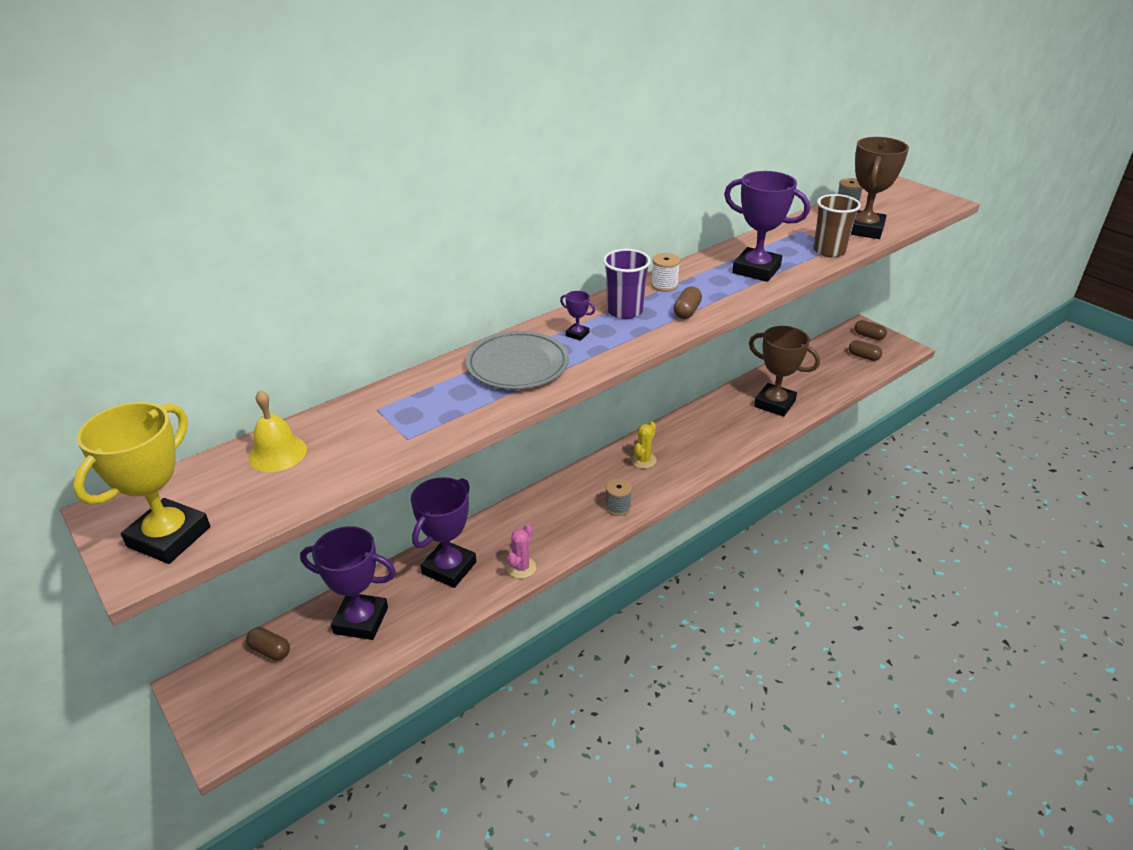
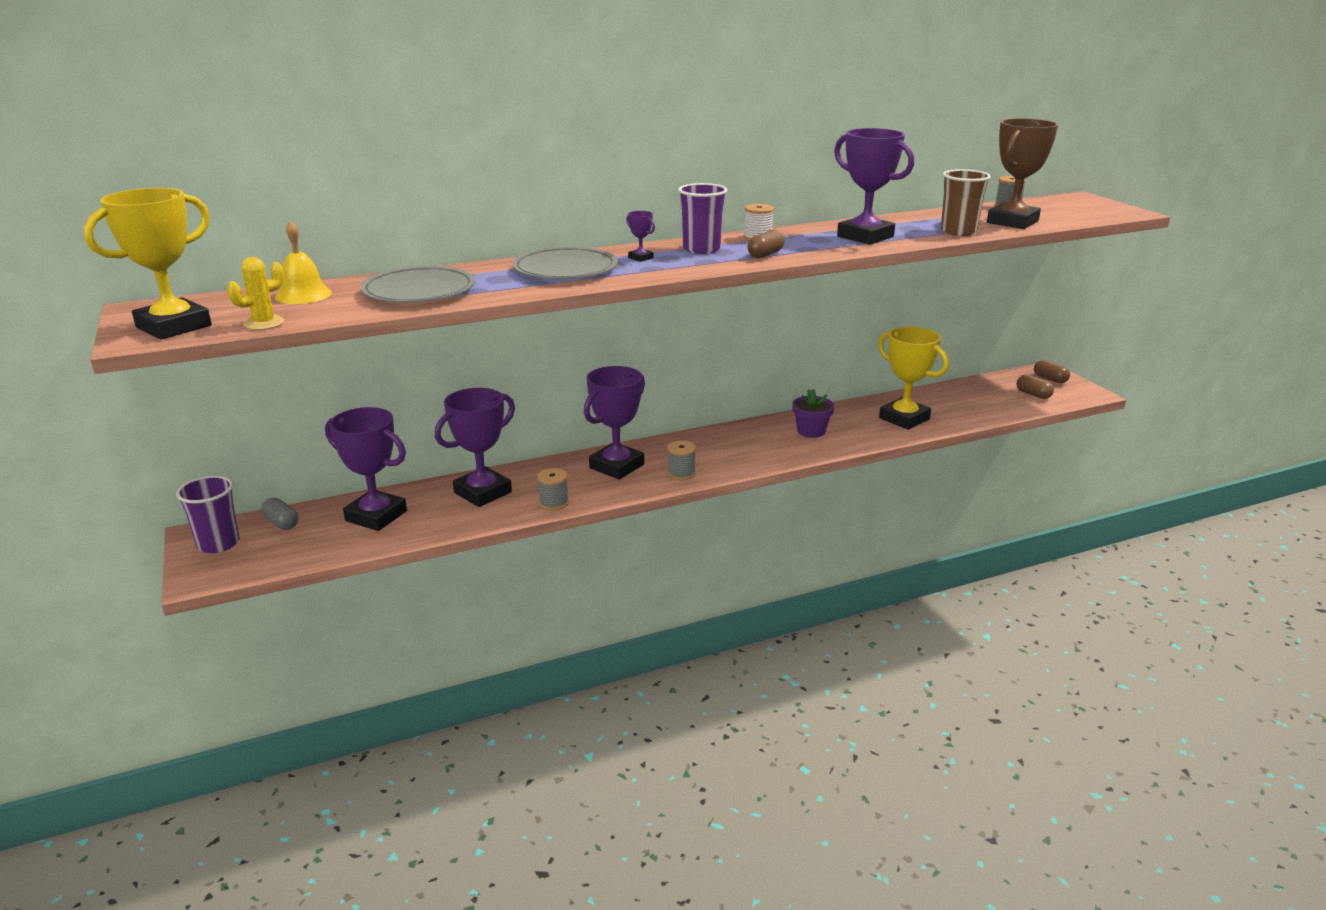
camera: 15 degrees right, 10 degrees down
brown capsule [246,627,290,660] -> grey capsule [261,498,298,530]
pink cactus [507,524,536,579] -> grey spool [537,468,569,510]
yellow cactus [631,422,657,469] -> yellow cactus moved to [227,257,285,330]
brown trophy [749,326,820,417] -> yellow trophy [878,326,949,430]
none -> purple cup [176,475,240,553]
none -> grey plate [361,266,475,303]
none -> purple trophy [584,366,645,479]
none -> purple flower pot [792,389,835,438]

